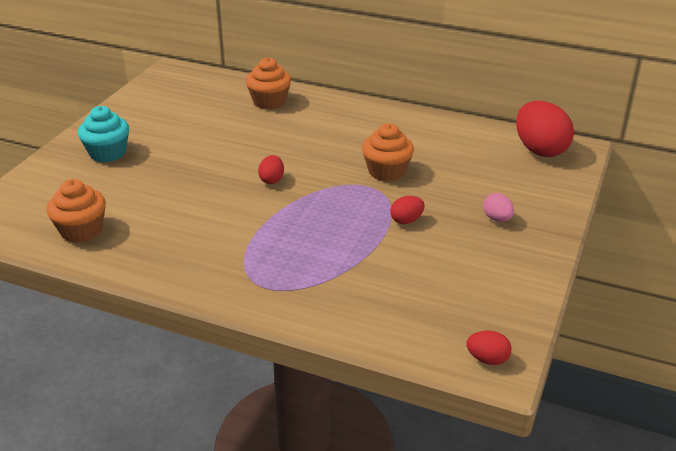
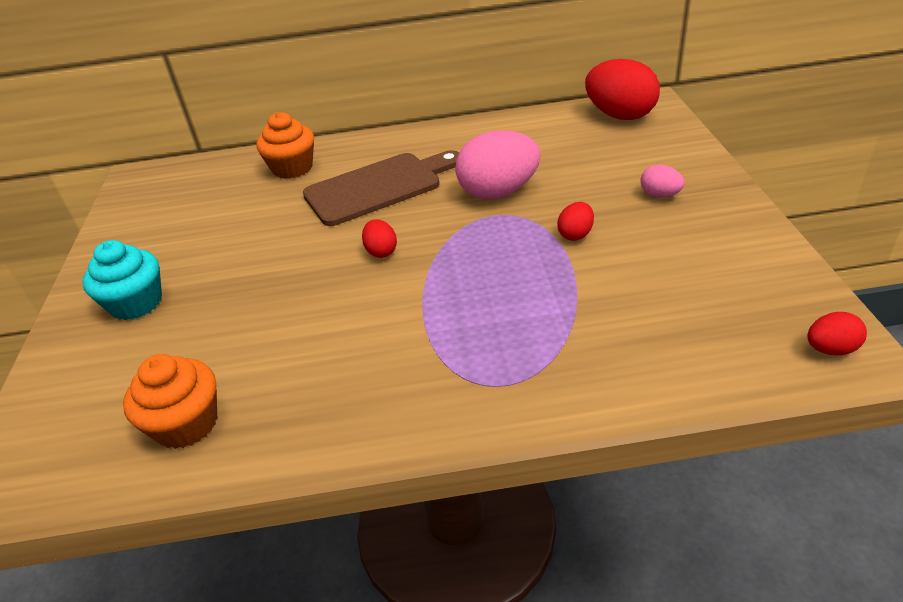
camera: 25 degrees left, 5 degrees up
orange cupcake [362,123,414,182] -> pink egg [455,130,541,199]
none -> brown cutting board [303,150,459,226]

